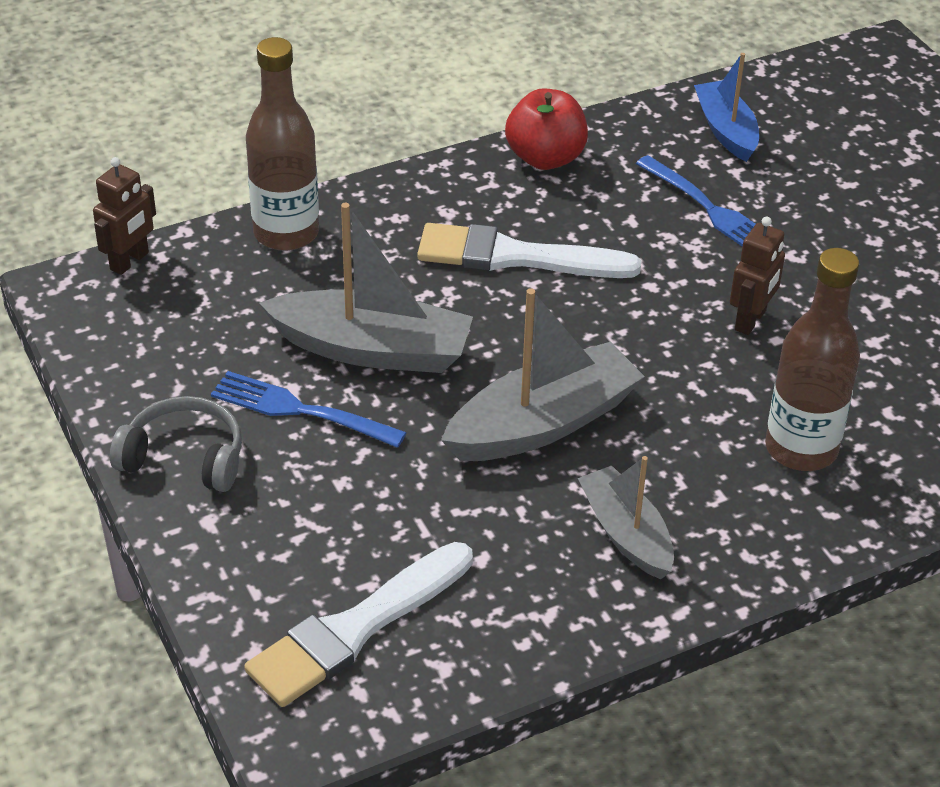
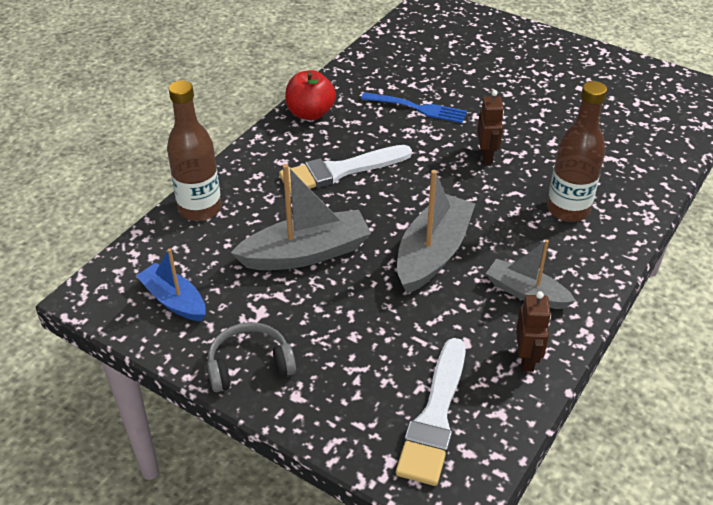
camera: 30 degrees left, 0 degrees up
brown robot [93,157,156,275] -> brown robot moved to [516,291,551,372]
blue fork [211,371,407,448] -> none
blue boat [694,53,759,162] -> blue boat moved to [136,248,206,321]

